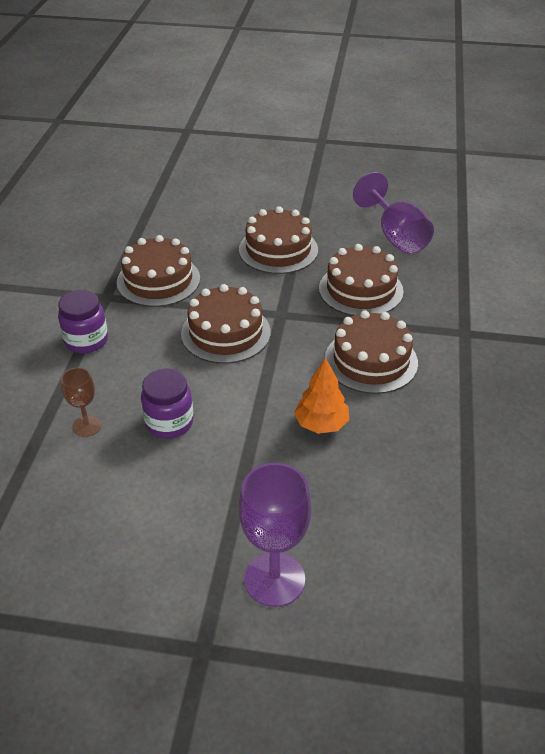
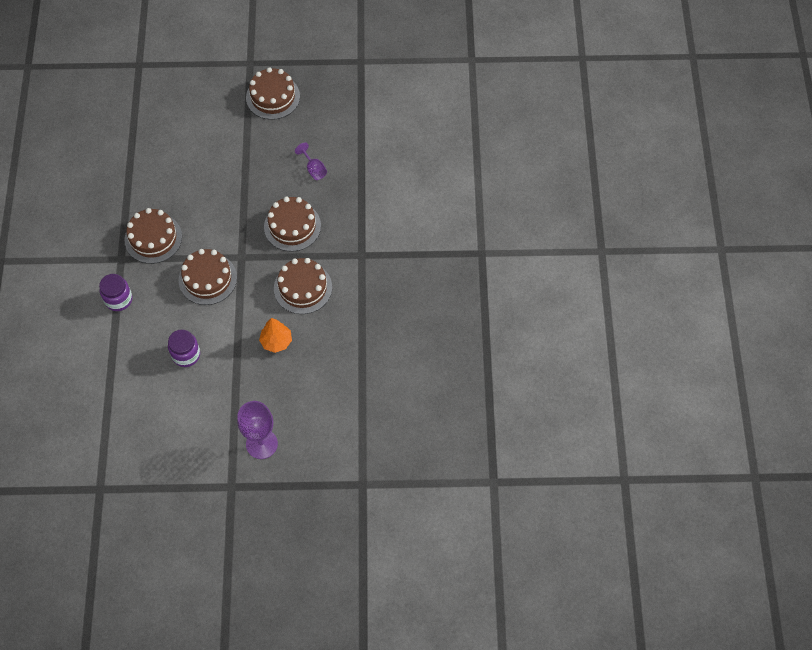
camera: 10 degrees left, 20 degrees up
brown goblet [61,367,102,437] -> none
brown cake [239,206,318,274] -> brown cake moved to [246,67,300,120]
purple goblet [353,172,434,254] -> purple goblet [295,143,327,180], size x0.55

